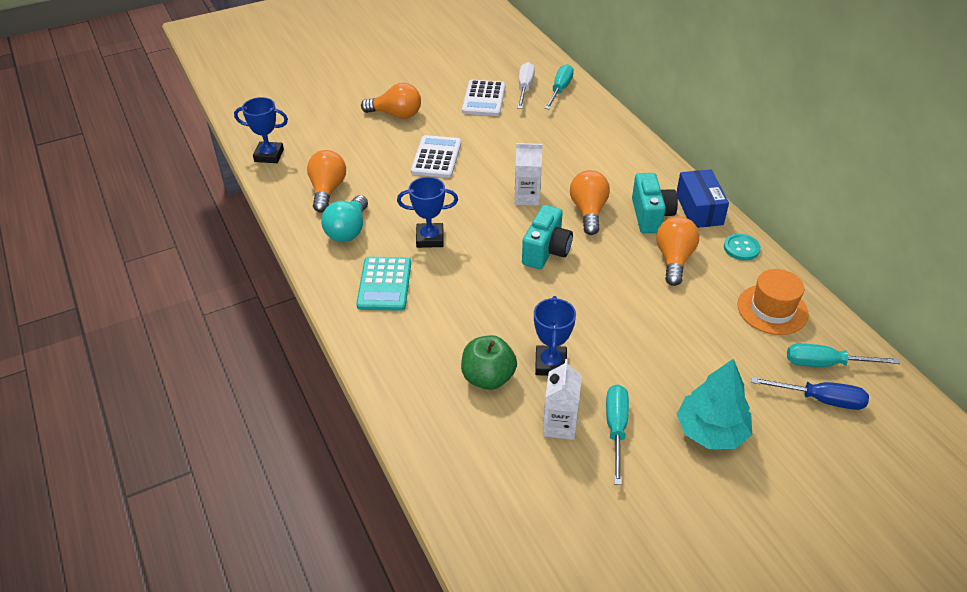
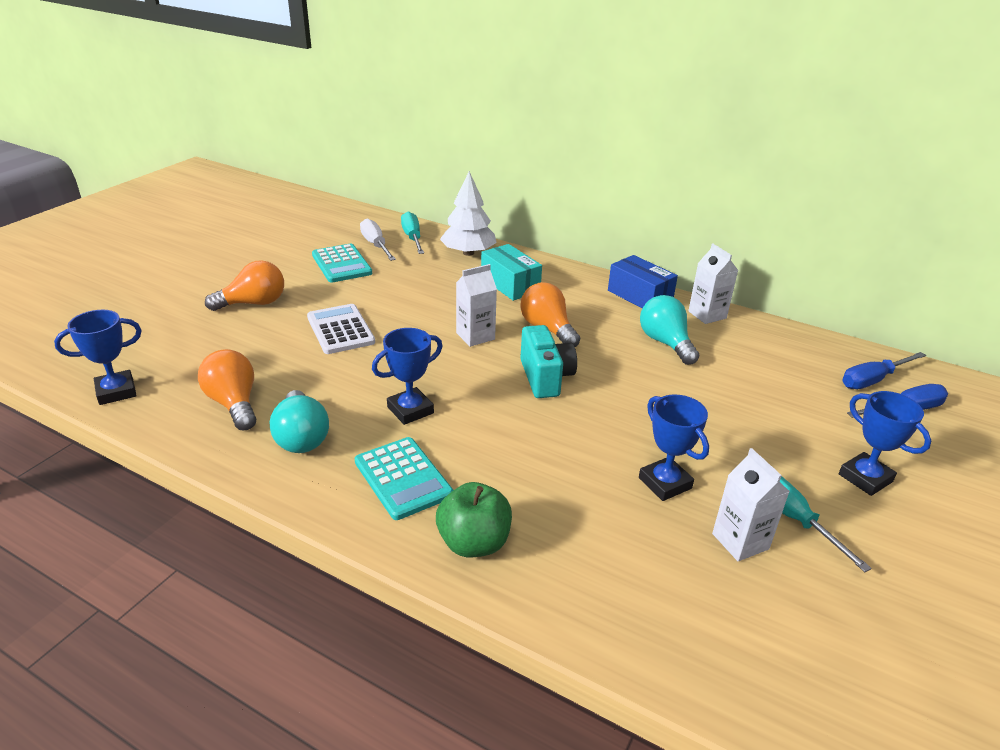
camera: 35 degrees left, 10 degrees down
green apple [461,335,517,390] -> green apple moved to [436,482,512,557]
white calculator [462,80,506,116] -> turquoise calculator [312,244,372,283]
turquoise camera [632,173,678,233] -> none
orange light bulb [656,216,699,286] -> turquoise light bulb [640,295,699,365]
turquoise tree [677,359,752,449] -> blue trophy [839,391,931,496]
turquoise button [724,234,761,261] -> white carton [688,244,738,324]
orange hat [738,269,809,335] -> none
turquoise screwdriver [787,343,900,367] -> blue screwdriver [842,352,926,389]
none -> white tree [440,171,497,256]
none -> turquoise box [481,244,542,301]

